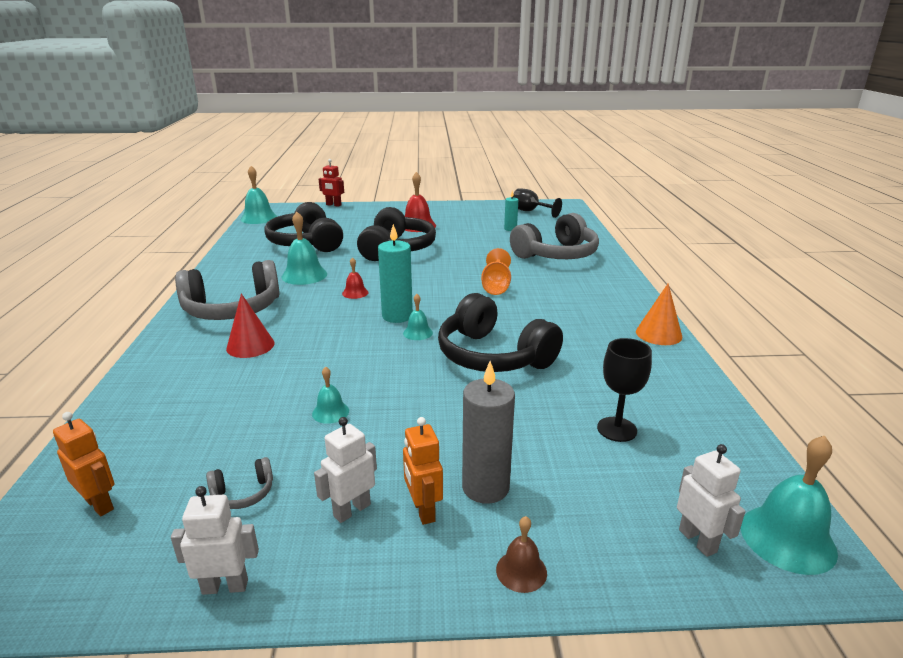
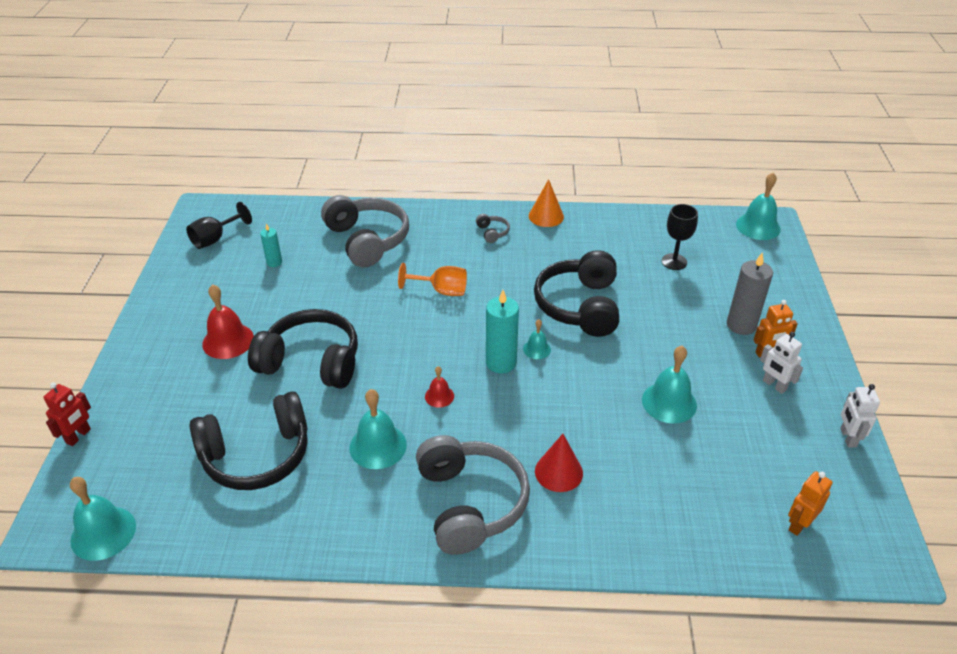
camera: 85 degrees left, 15 degrees up
grey headphones [206,457,273,509] -> grey headphones moved to [476,214,510,243]
turquoise bell [312,366,349,424] -> turquoise bell [642,346,697,423], size x1.83
black headphones [438,293,563,372] -> black headphones turned 135 degrees clockwise [534,250,619,337]
brown bell [496,516,547,593] -> none
white robot [677,444,745,557] -> none

